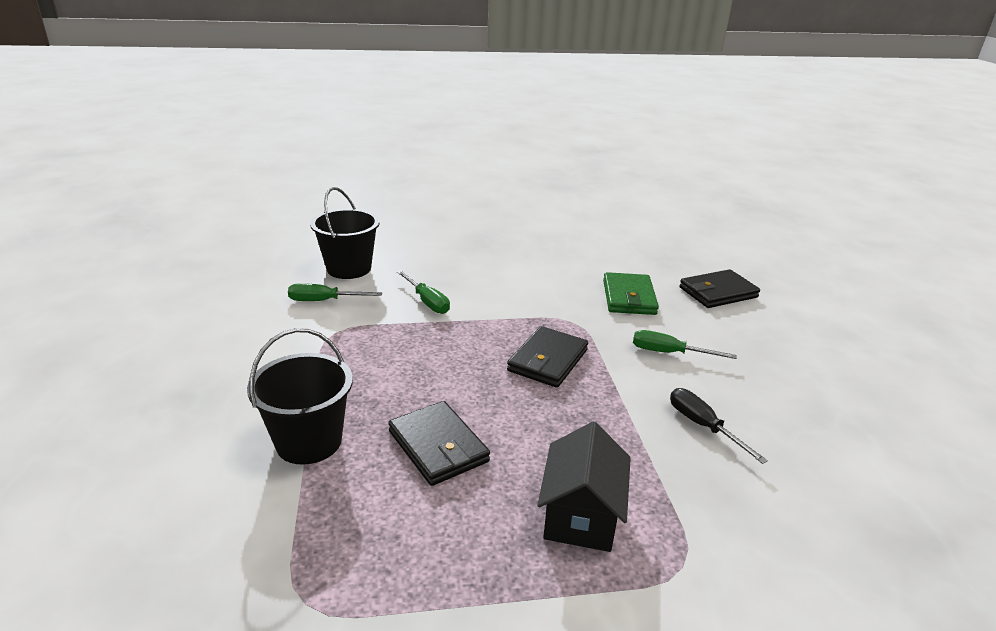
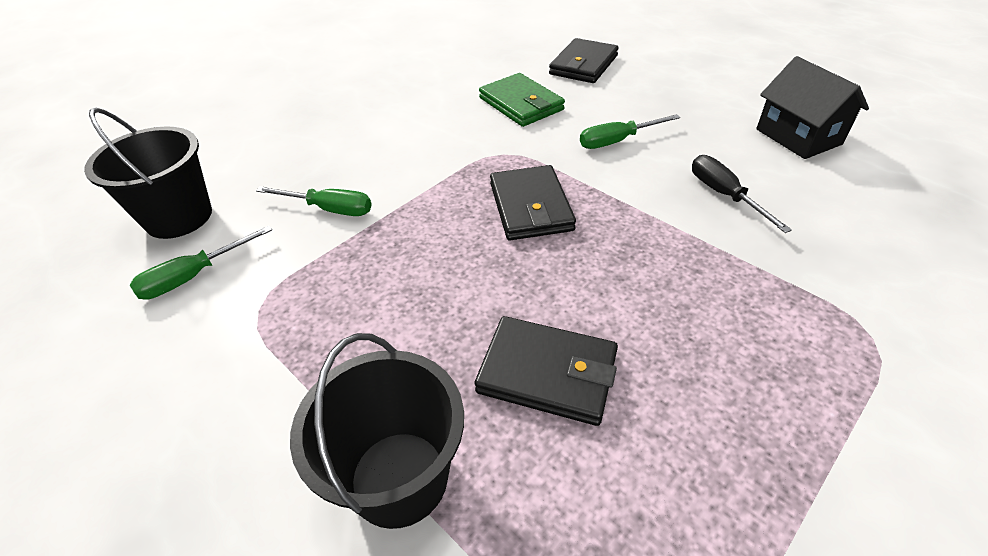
camera: 35 degrees left, 15 degrees up
black house [537,422,631,552] -> black house moved to [756,56,869,159]
black screwdriver [670,388,768,464] -> black screwdriver turned 45 degrees clockwise [692,155,792,233]

